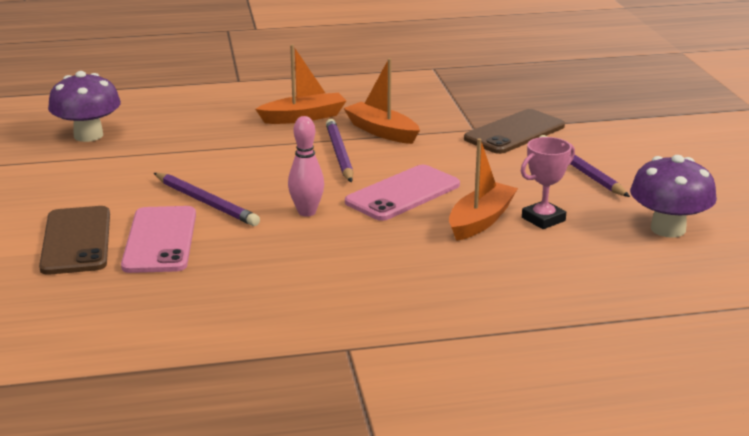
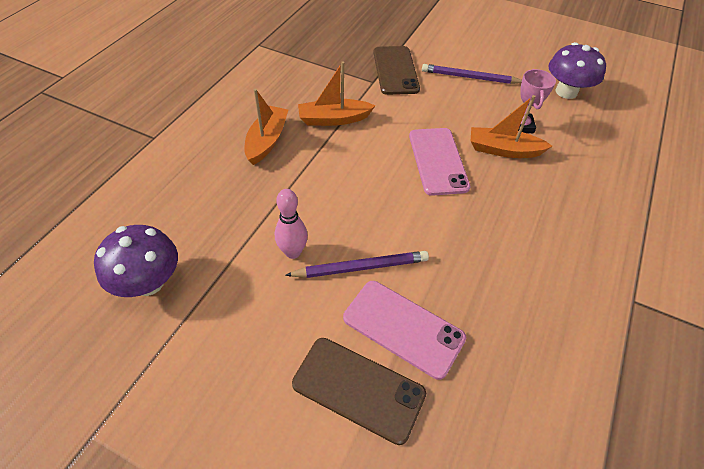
camera: 55 degrees left, 25 degrees up
pink bowling pin [288,116,324,217] -> pink bowling pin moved to [275,189,308,259]
purple pencil [326,119,353,182] -> none
orange boat [449,138,518,241] -> orange boat turned 60 degrees counterclockwise [471,95,552,158]

